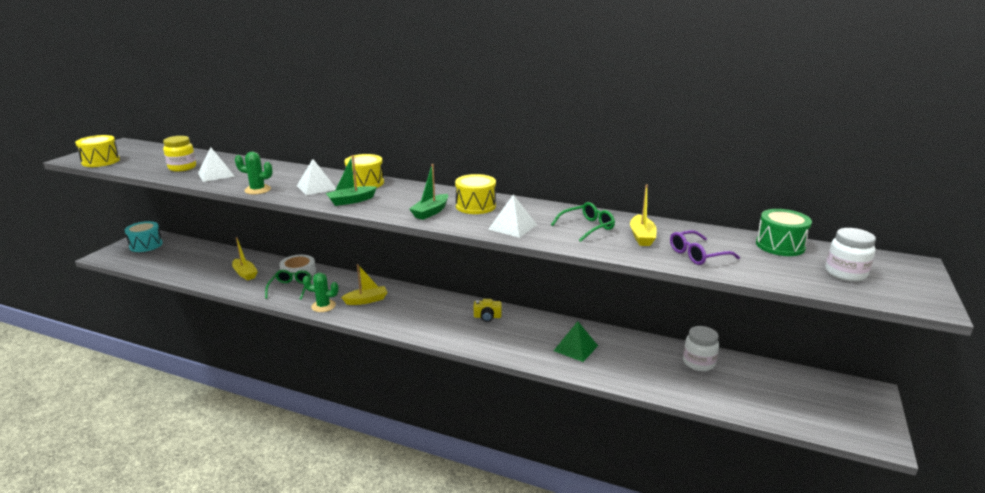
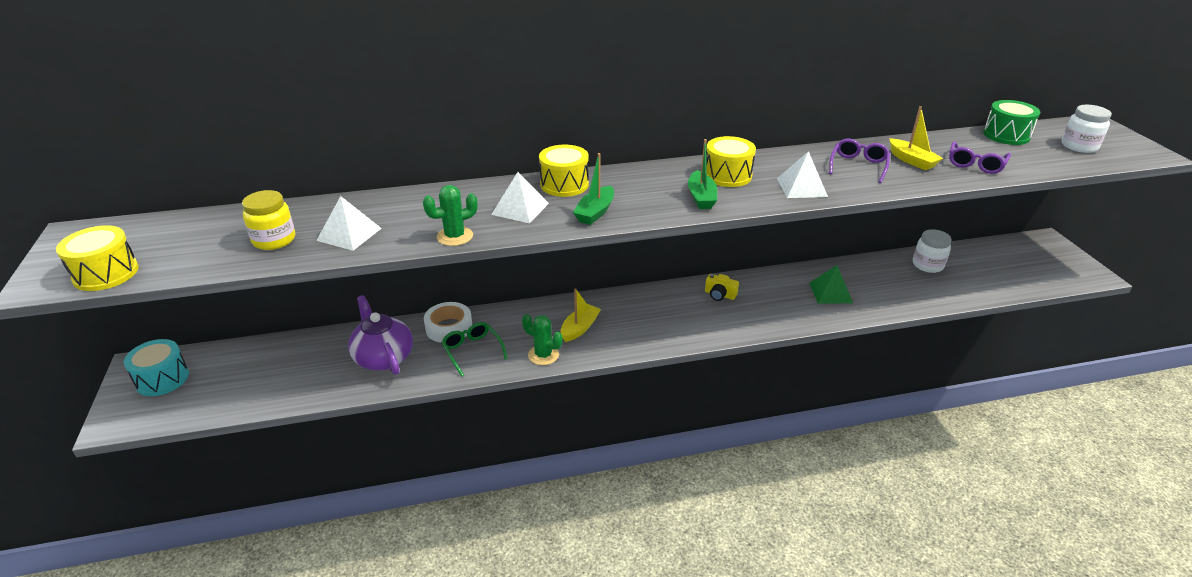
camera: 35 degrees left, 10 degrees up
yellow boat [232,237,258,281] -> purple teapot [348,295,413,375]
green cactus [303,273,339,312] -> green cactus turned 60 degrees clockwise [522,314,562,365]
yellow camera [474,299,502,322] -> yellow camera turned 60 degrees clockwise [705,274,739,301]
green glasses [551,202,615,242] -> purple glasses [829,139,890,183]

